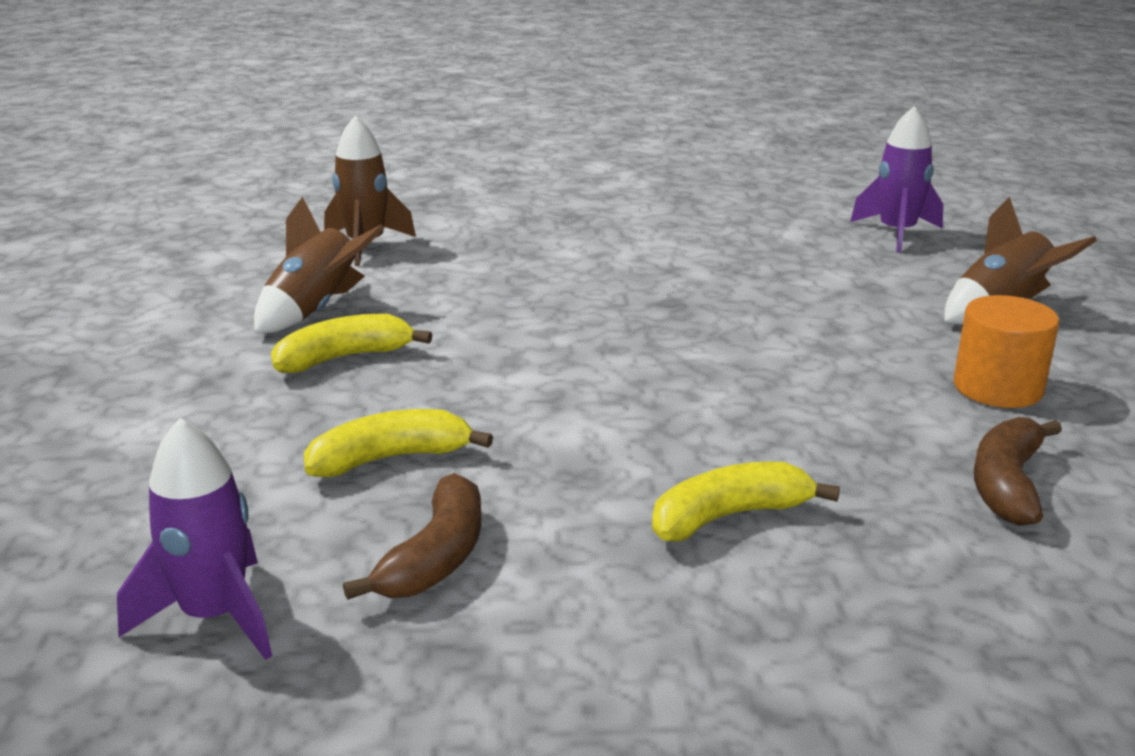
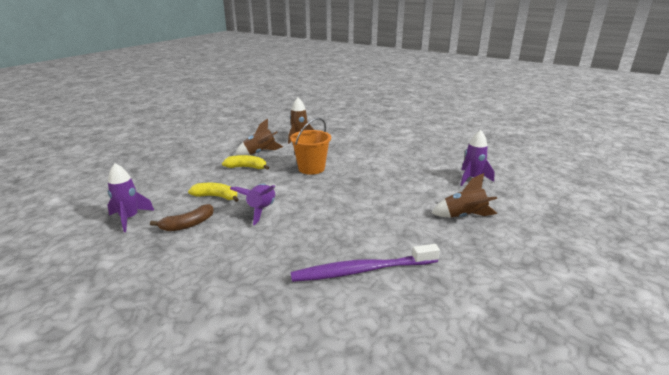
camera: 35 degrees right, 0 degrees up
yellow banana [652,462,840,541] -> none
orange cylinder [954,295,1059,408] -> none
brown banana [974,417,1062,526] -> purple toothbrush [291,244,440,282]
none -> purple rocket [230,184,275,225]
none -> orange bucket [290,118,331,175]

